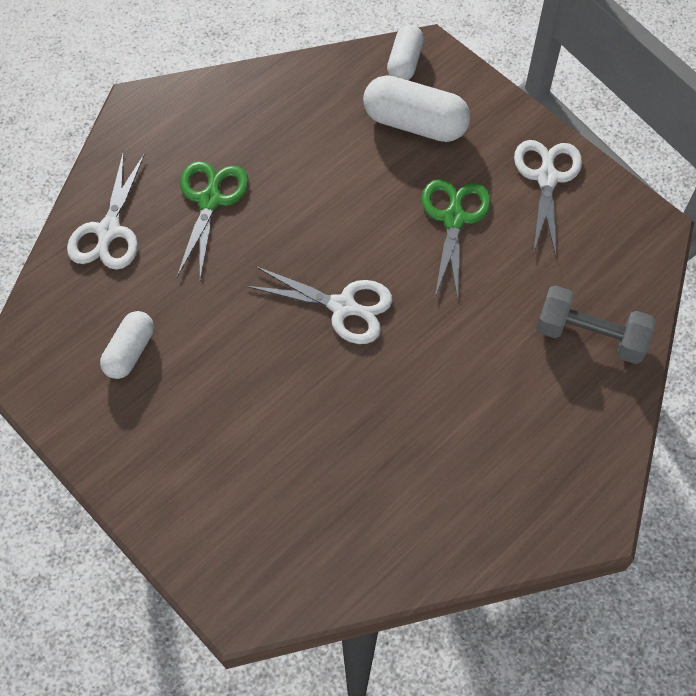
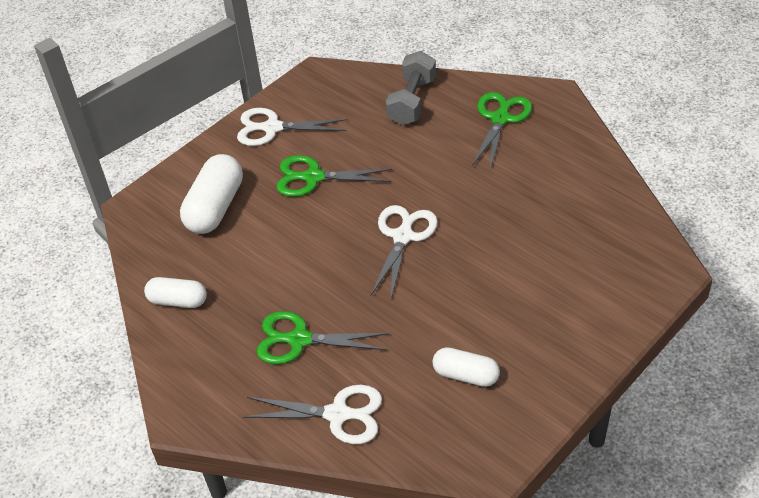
camera: 90 degrees left, 15 degrees down
white capsule [387,25,424,80] -> white capsule moved to [144,277,207,308]
none -> green scissors [472,92,532,169]

